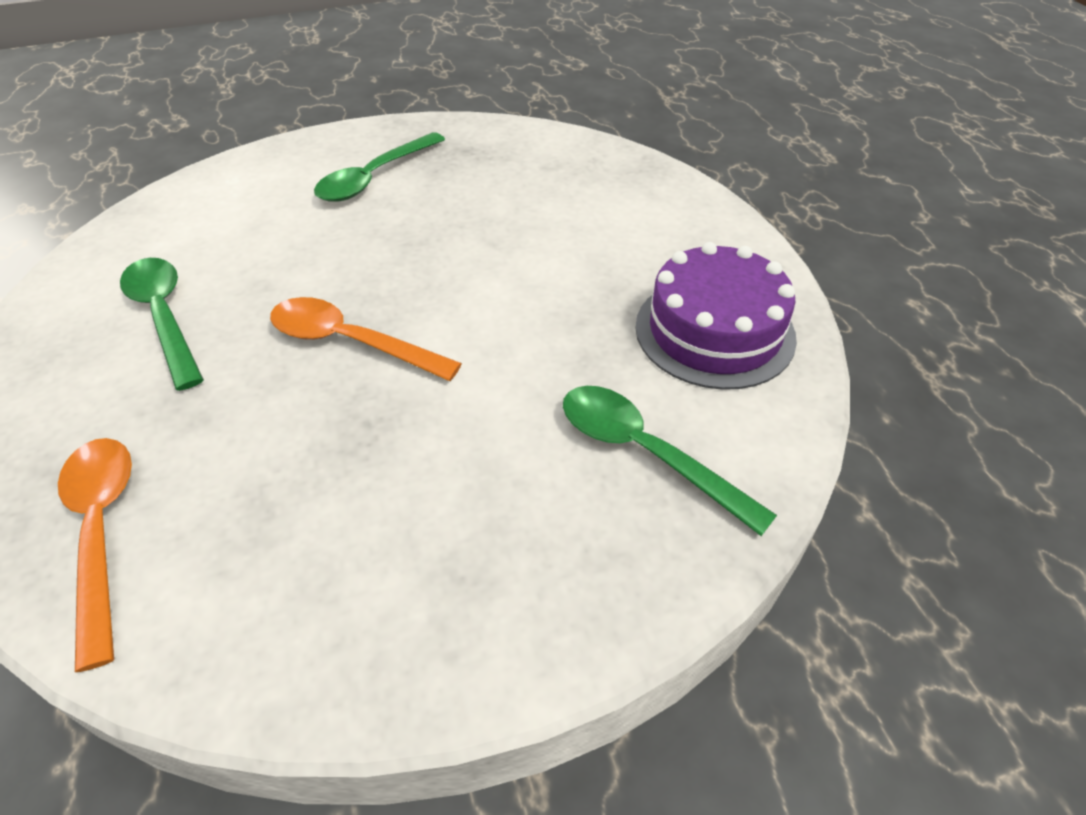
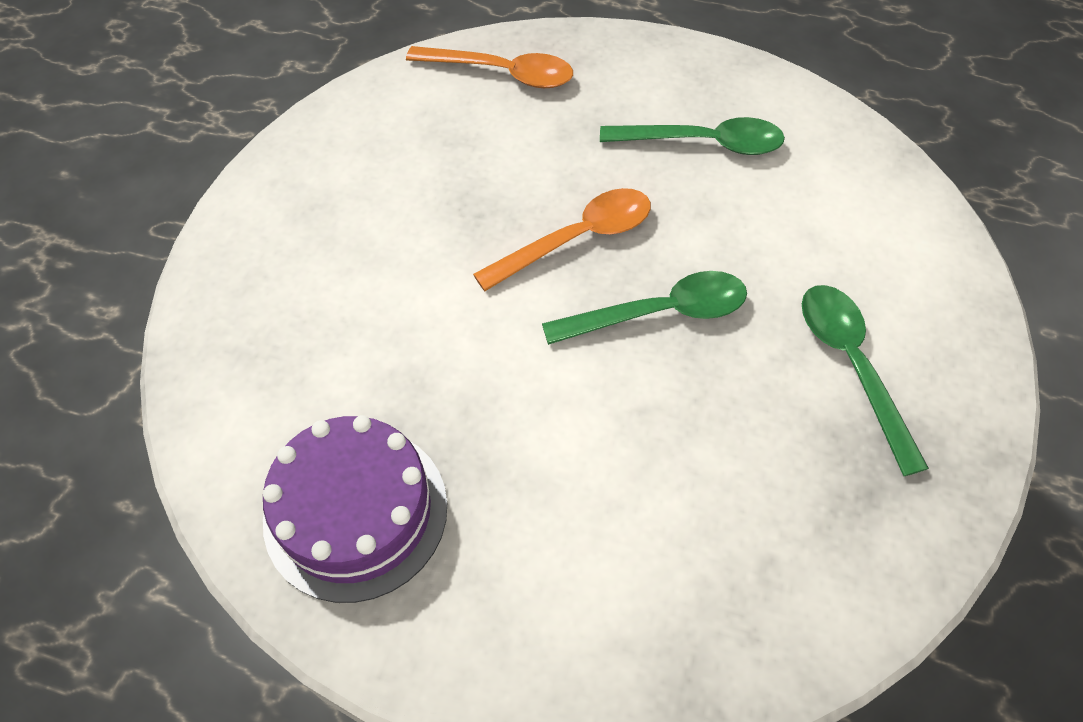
camera: 125 degrees right, 10 degrees up
green spoon [563,386,777,536] -> green spoon moved to [542,271,747,345]

